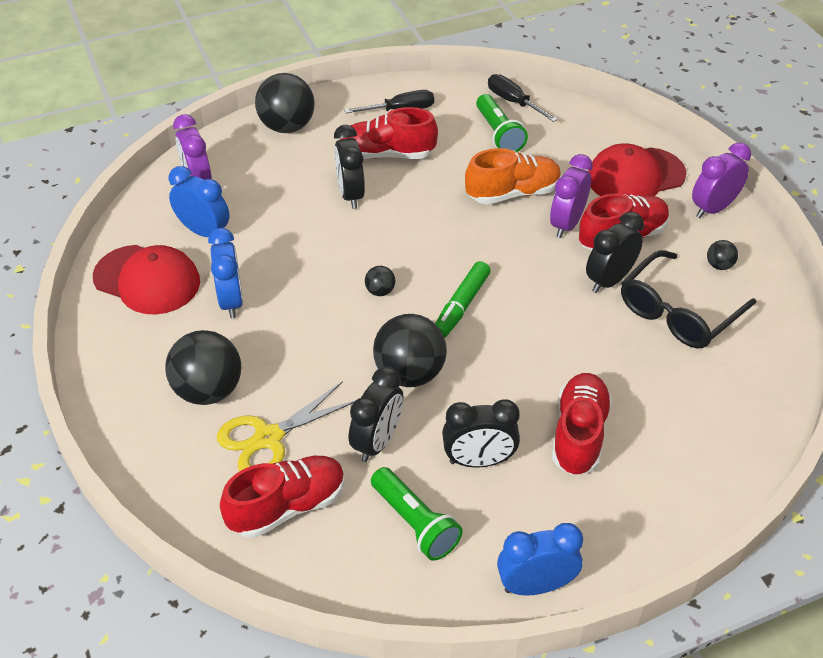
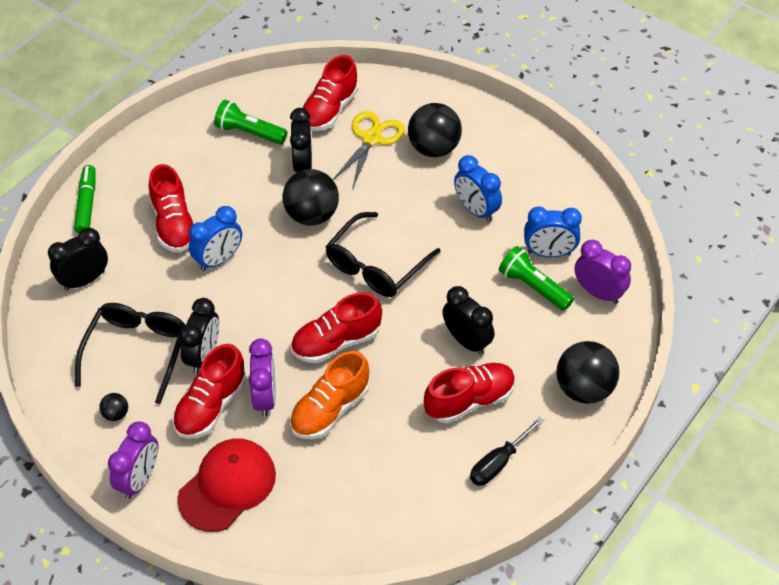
camera: 150 degrees right, 5 degrees up
red cap [93,245,200,314] -> none
black ball [365,266,395,296] -> black glasses [325,212,441,297]
green marker [435,261,491,338] -> green marker moved to [74,165,96,234]
black clock [442,399,520,467] -> black clock moved to [48,228,108,291]
green flashlight [476,94,528,152] -> green flashlight moved to [499,246,574,311]
black screwdriver [488,74,558,122] -> none
blue clock [497,523,583,596] -> blue clock moved to [189,206,242,271]
none -> red shoe [291,292,382,363]

